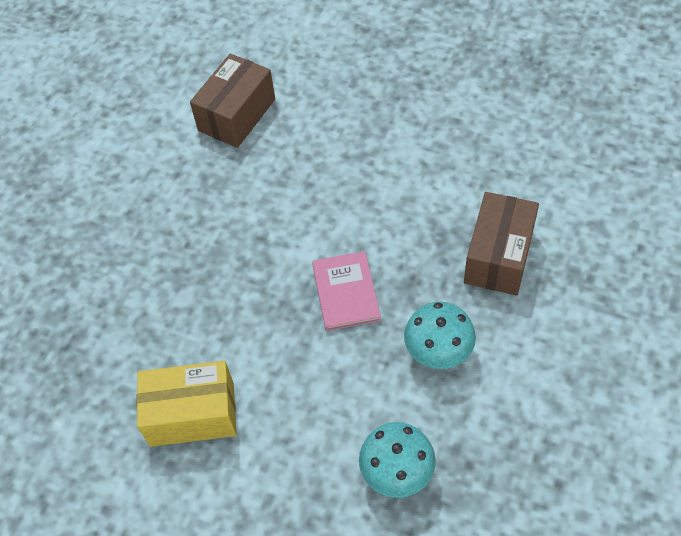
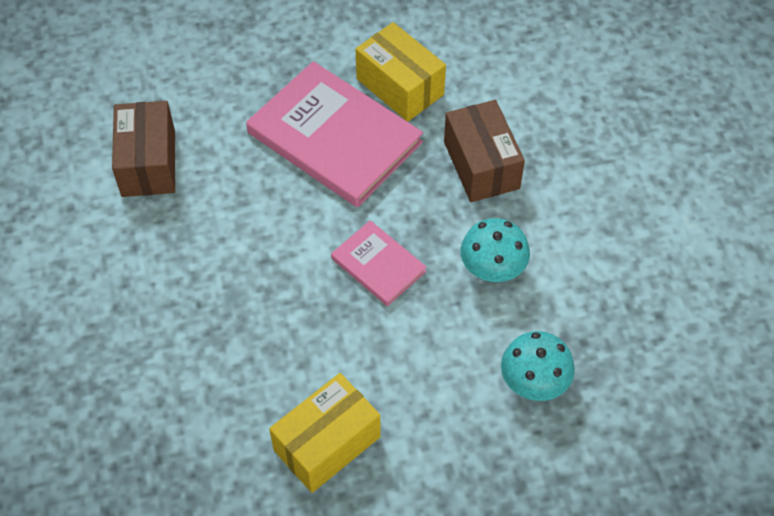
camera: 40 degrees left, 0 degrees up
none -> pink book [246,61,423,207]
none -> yellow box [356,22,446,122]

